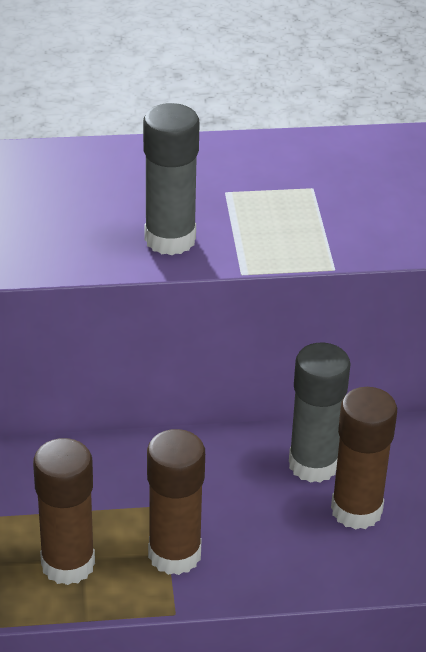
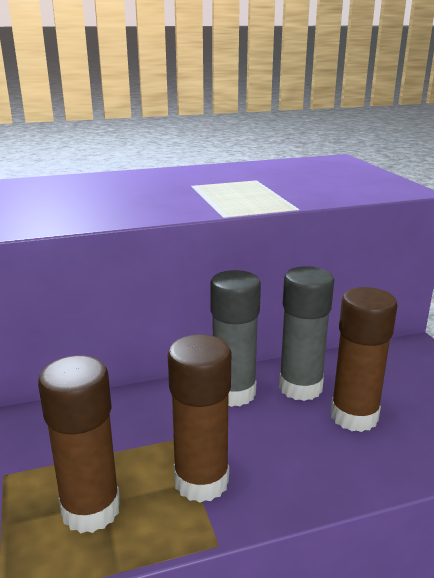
camera: 10 degrees left, 15 degrees down
grey glue stick [143,103,200,256] -> grey glue stick moved to [210,270,261,407]

